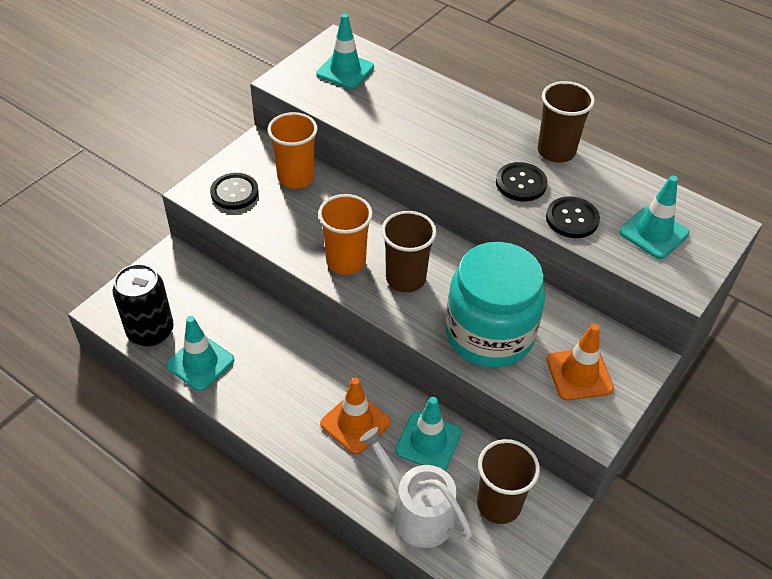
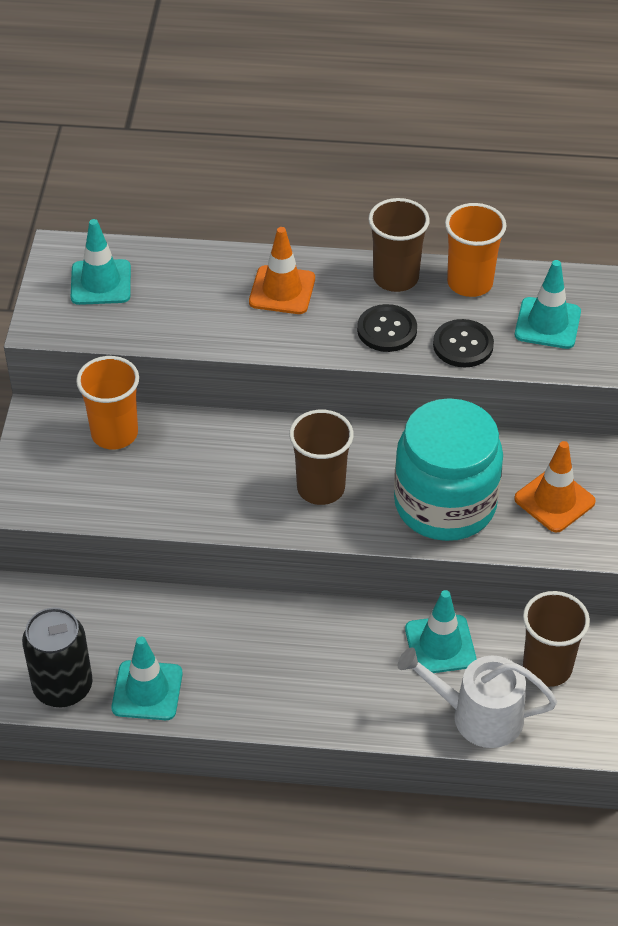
camera: 30 degrees left, 0 degrees up
black button [210,173,259,210] -> none
orange cup [318,194,373,275] -> orange cup moved to [445,203,507,297]
orange traffic cone [320,378,391,454] -> orange traffic cone moved to [249,227,315,314]

